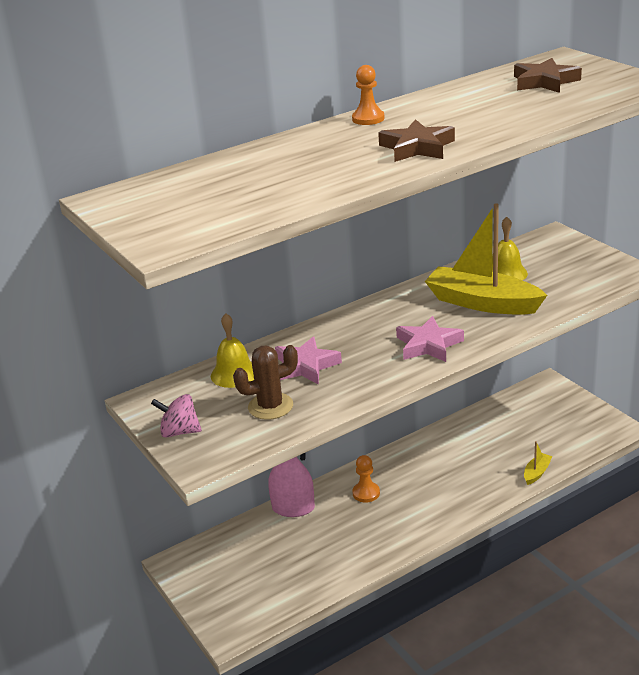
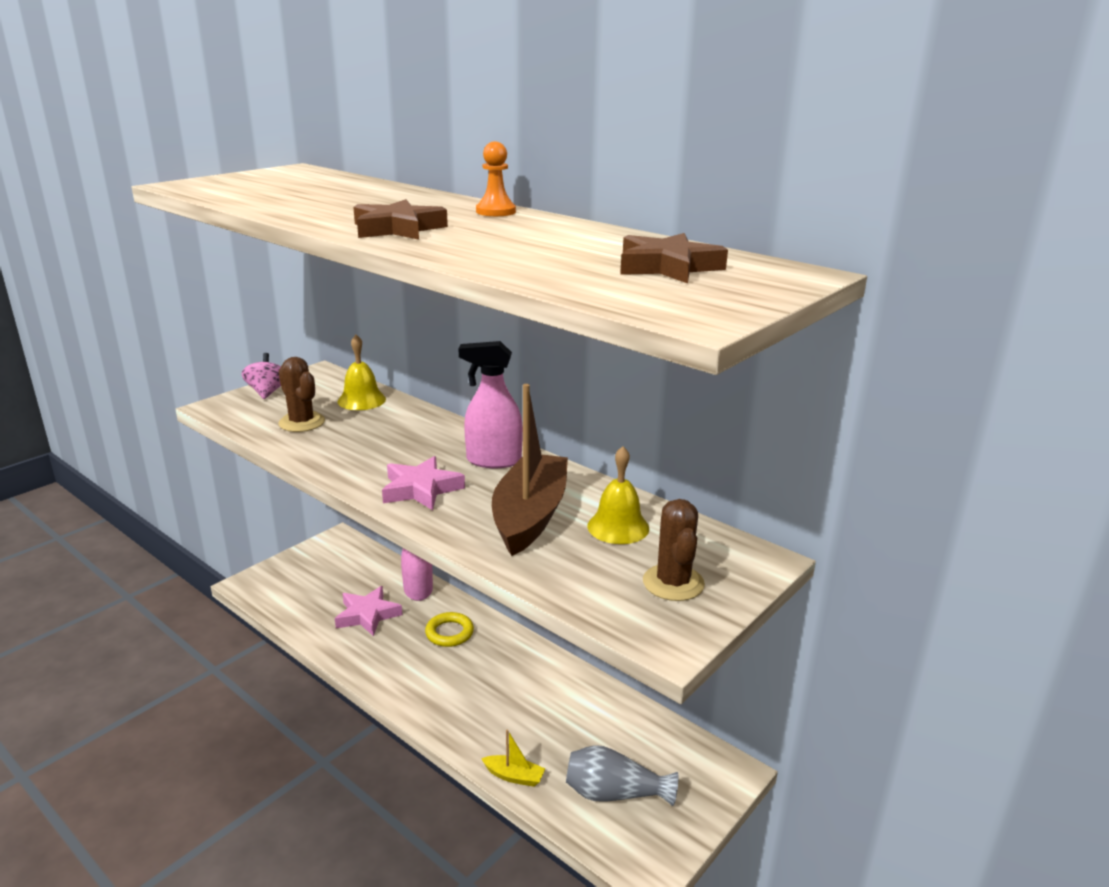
camera: 70 degrees right, 5 degrees down
pink star [275,336,342,385] -> pink star moved to [335,586,402,636]
orange pawn [352,455,380,503] -> yellow ring [425,612,474,647]
yellow boat [425,204,547,315] -> brown boat [492,384,568,556]
none -> pink spray bottle [459,341,523,468]
none -> grey vase [566,745,678,806]
none -> brown cactus [643,499,705,601]

